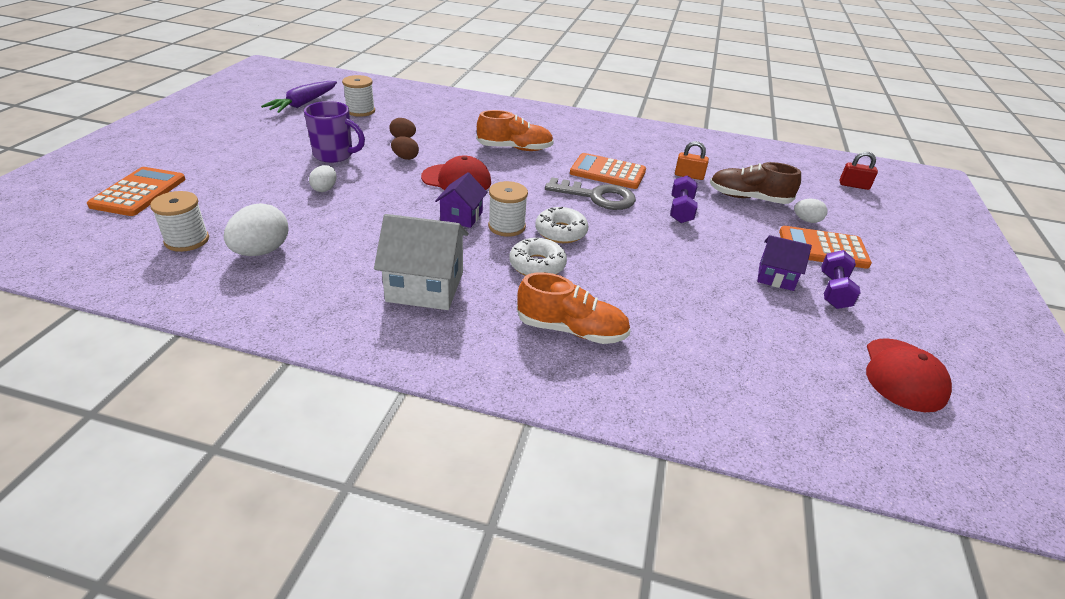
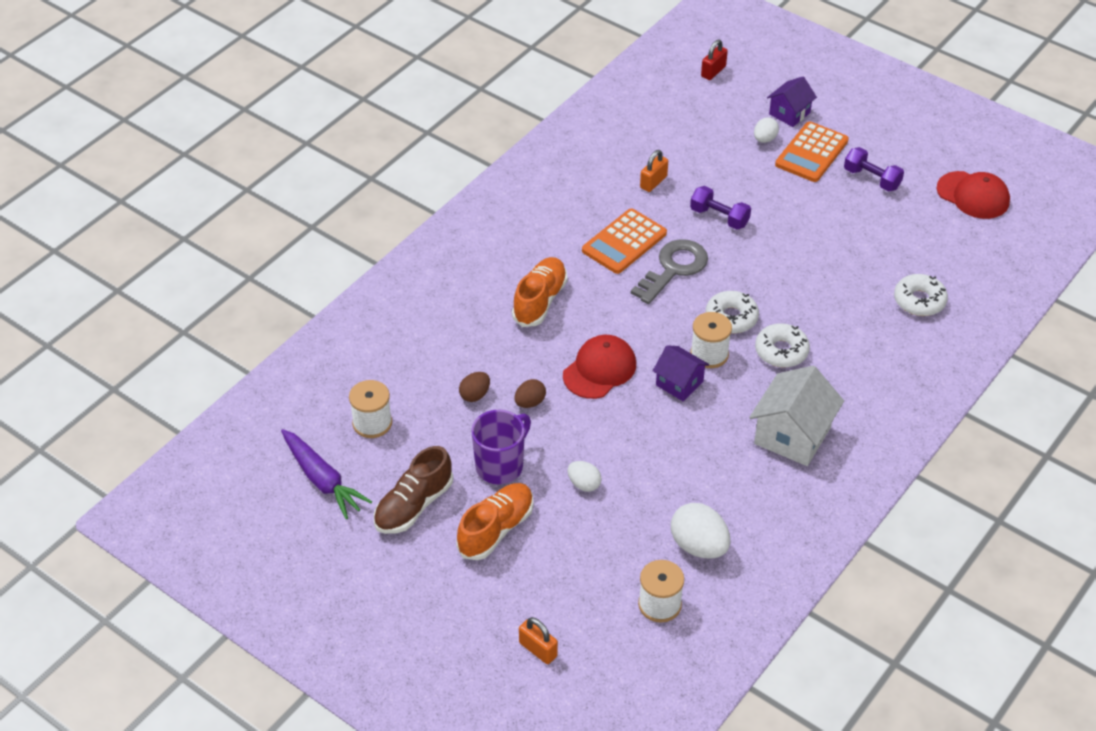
camera: 65 degrees left, 10 degrees up
orange calculator [87,167,185,216] -> orange padlock [519,617,558,664]
orange shoe [517,272,631,344] -> orange shoe moved to [456,483,533,560]
brown shoe [710,162,801,204] -> brown shoe moved to [374,446,453,534]
purple house [757,235,812,291] -> purple house moved to [767,76,817,127]
none -> white donut [894,274,948,316]

